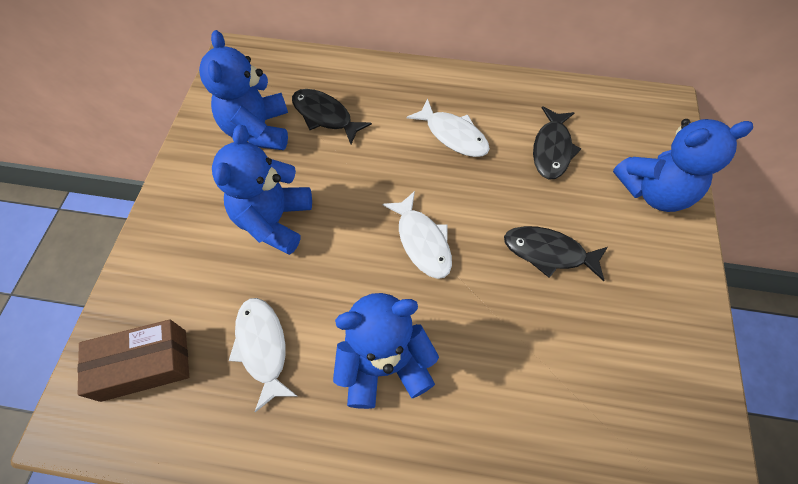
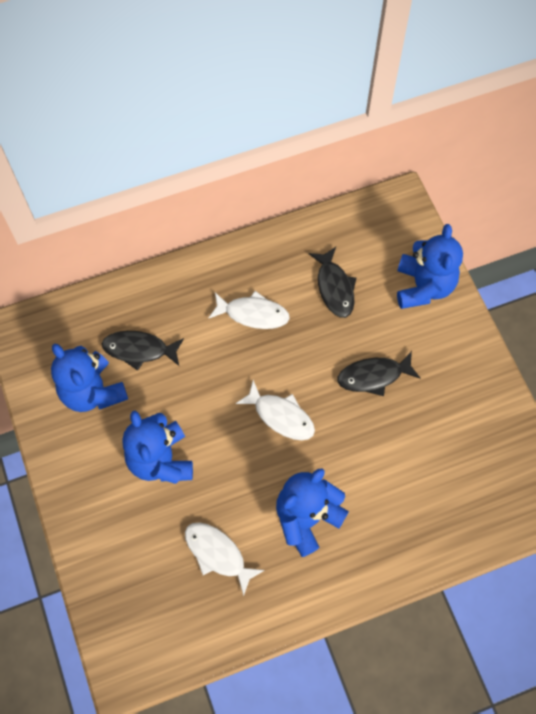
camera: 30 degrees left, 5 degrees up
brown box [78,319,189,402] -> none
blue teddy bear [613,119,753,212] -> blue teddy bear turned 45 degrees counterclockwise [397,224,463,309]

